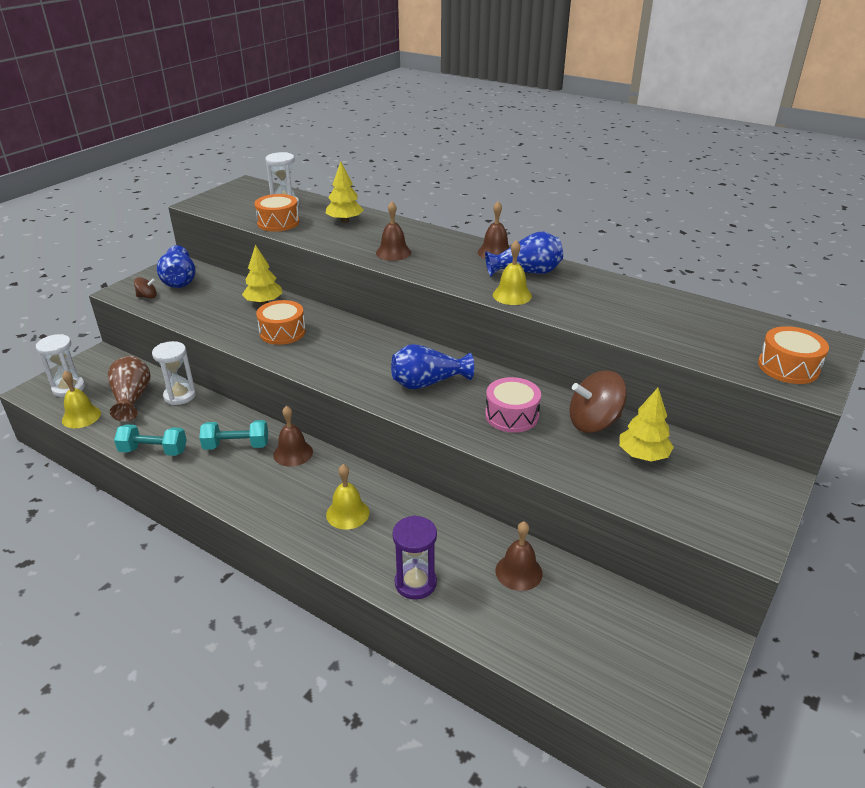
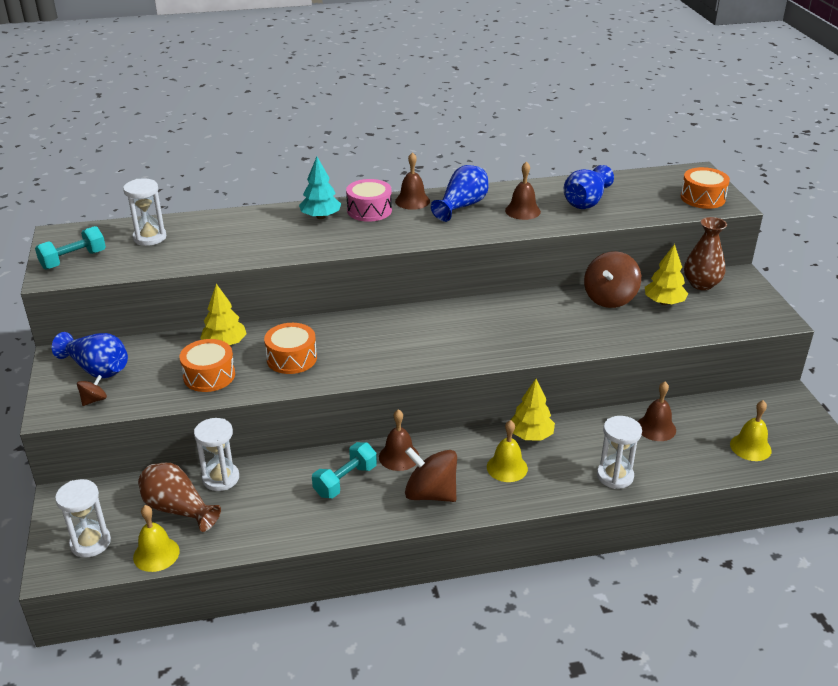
camera: 45 degrees left, 0 degrees up
turquoise dumbbell [114,424,187,456] -> turquoise dumbbell moved to [35,226,106,270]
orange drum [254,194,299,232] -> orange drum moved to [179,339,235,392]
yellow tree [326,162,364,223] -> yellow tree moved to [511,379,555,441]
brown bell [376,201,411,261] -> brown bell moved to [505,162,541,220]
blue vase [391,344,474,389] -> blue vase moved to [564,165,614,209]
purple hourglass [392,515,437,600] -> white hourglass [597,416,642,489]
pink drum [485,377,541,433] -> pink drum moved to [346,179,392,222]
yellow bell [493,240,532,305] -> yellow bell moved to [730,400,772,461]
none -> turquoise tree [299,157,341,219]
none -> brown spinning top [405,447,457,502]
none -> brown vase [684,217,727,290]

